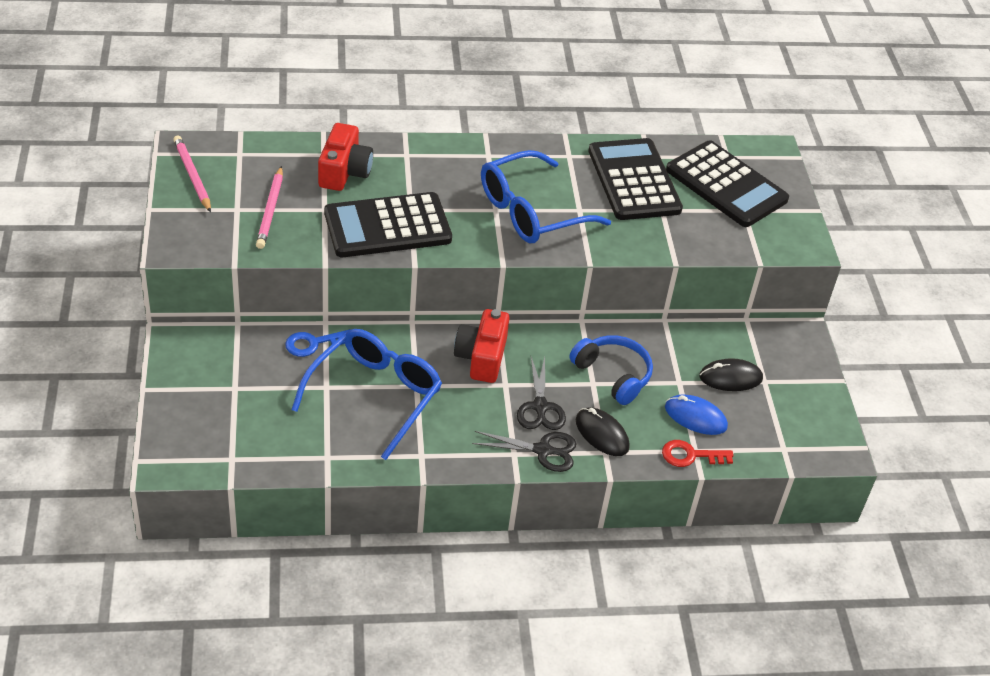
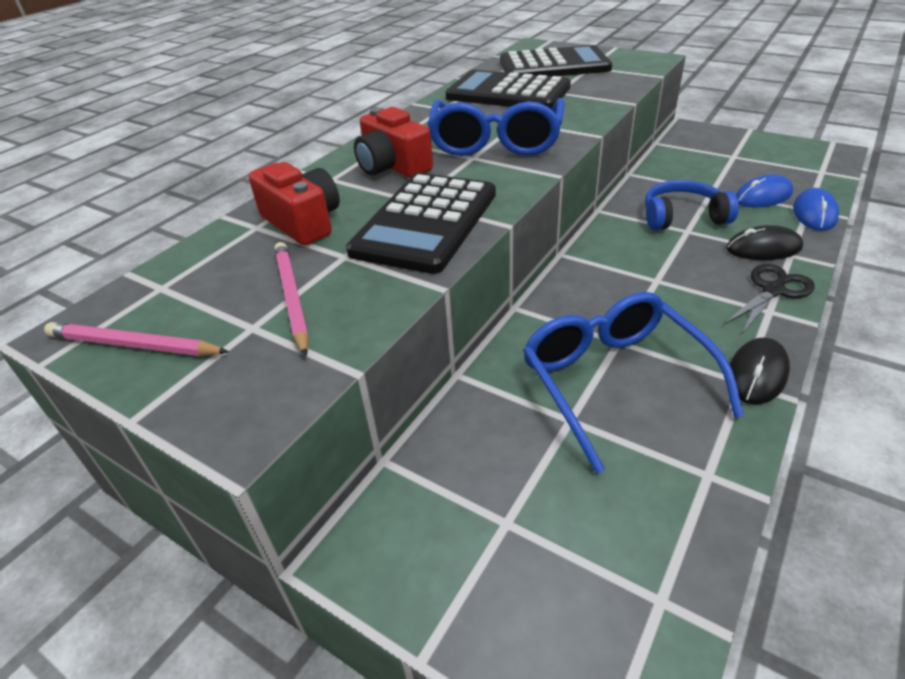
camera: 45 degrees left, 5 degrees down
pink pencil [256,166,283,249] -> pink pencil turned 150 degrees counterclockwise [274,242,309,357]
blue key [285,329,351,357] -> none
red camera [454,309,509,383] -> red camera moved to [354,107,433,178]
black scissors [517,357,566,430] -> none
red key [662,440,733,467] -> blue mouse [793,188,839,231]
black mouse [699,358,763,391] -> black mouse moved to [729,337,790,405]

